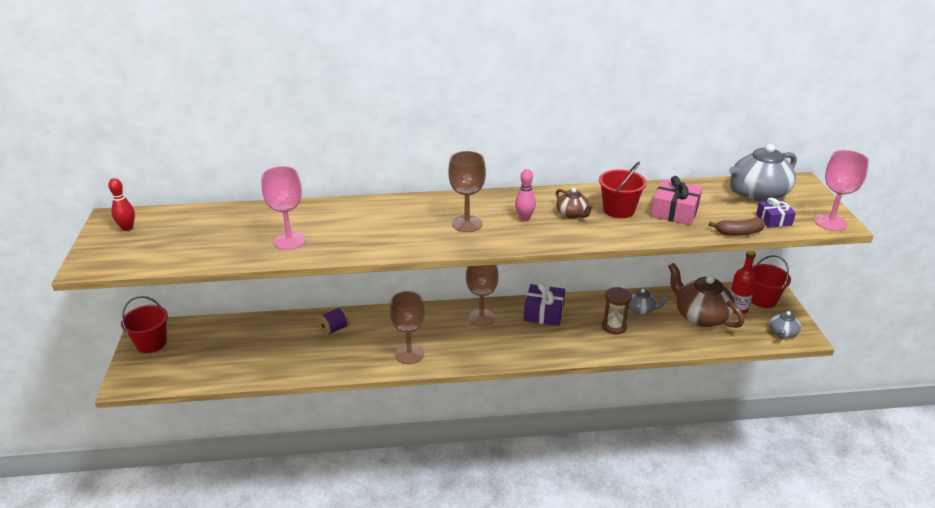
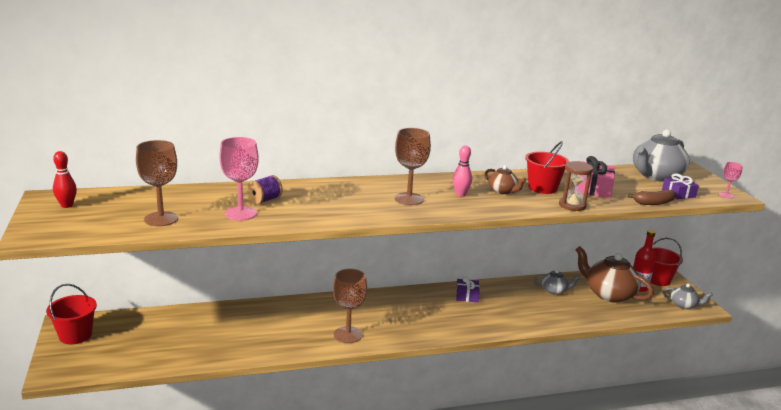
camera: 10 degrees left, 10 degrees down
purple spool [318,307,350,336] -> purple spool moved to [247,175,282,204]
brown goblet [466,265,498,327] -> brown goblet moved to [136,140,178,226]
purple gift [524,282,565,326] -> purple gift [456,276,480,302], size x0.64
brown hourglass [602,287,632,335] -> brown hourglass moved to [559,161,593,211]
grey teapot [769,309,801,339] -> grey teapot turned 90 degrees counterclockwise [663,284,713,309]
pink goblet [815,150,869,231] -> pink goblet [719,162,743,198], size x0.52

